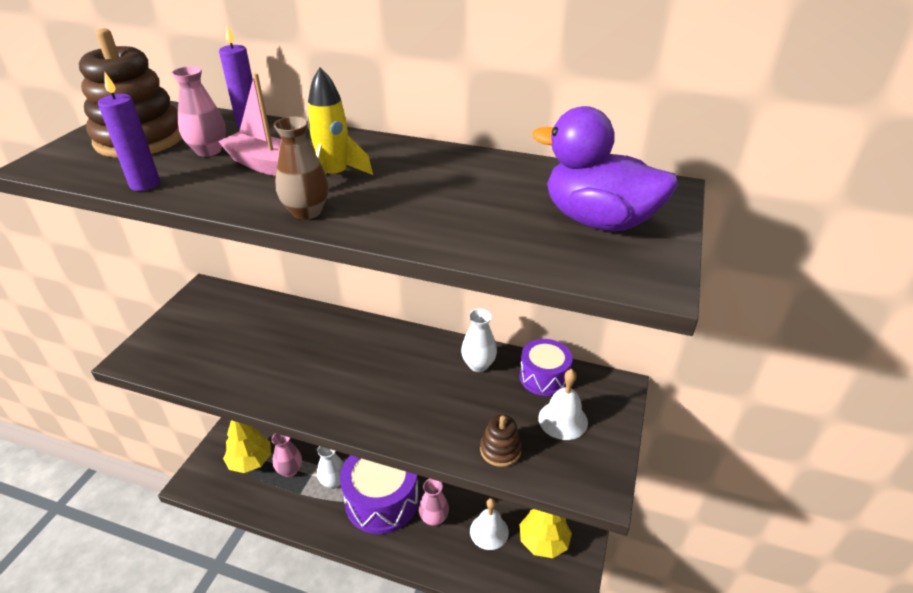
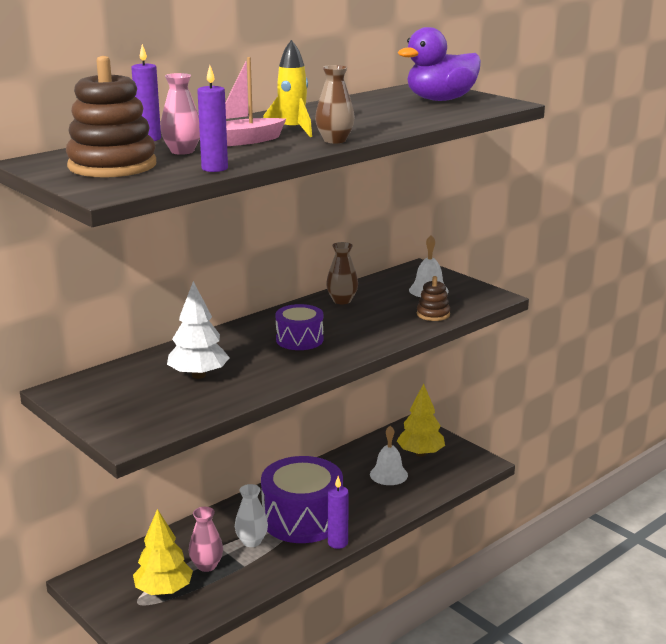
camera: 60 degrees left, 15 degrees down
pink vase [419,479,449,526] -> none
white vase [461,309,497,372] -> brown vase [326,242,358,304]
purple drum [520,339,573,396] -> purple drum moved to [275,304,324,350]
none -> white tree [167,281,229,379]
none -> purple candle [328,476,349,549]

